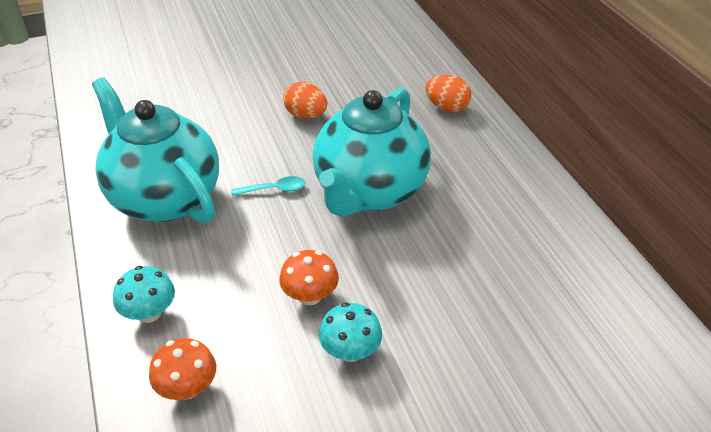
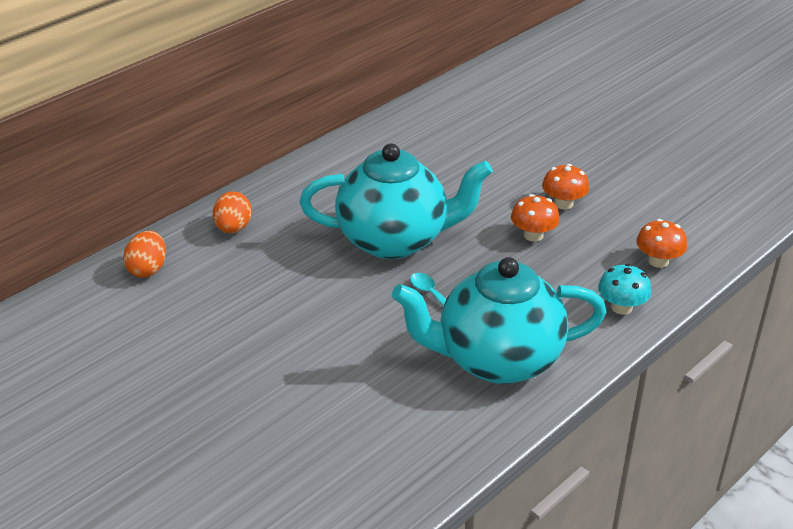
camera: 115 degrees left, 5 degrees down
turquoise teapot [92,77,219,223] -> turquoise teapot turned 60 degrees clockwise [392,257,607,384]
orange egg [283,82,327,119] -> orange egg moved to [123,231,166,277]
turquoise mushroom [319,302,382,362] -> orange mushroom [542,164,589,210]

